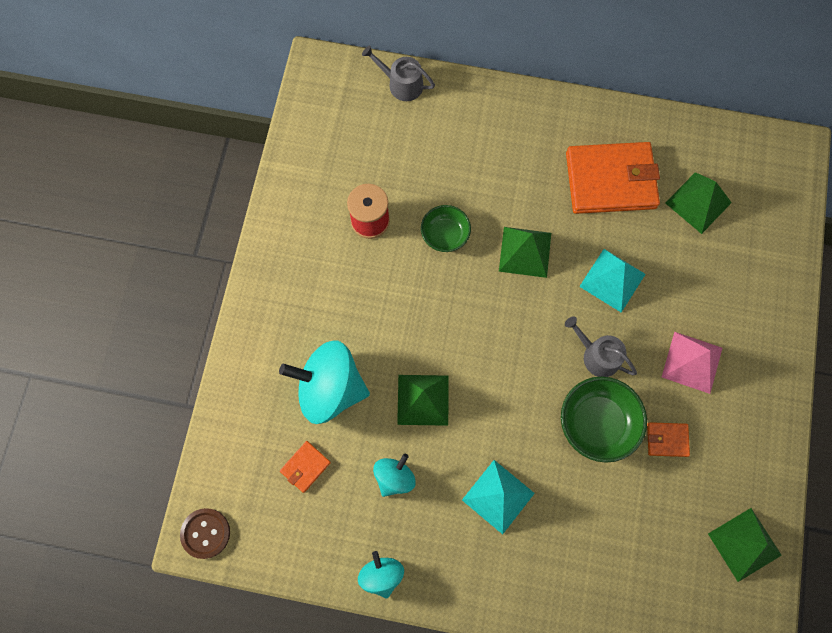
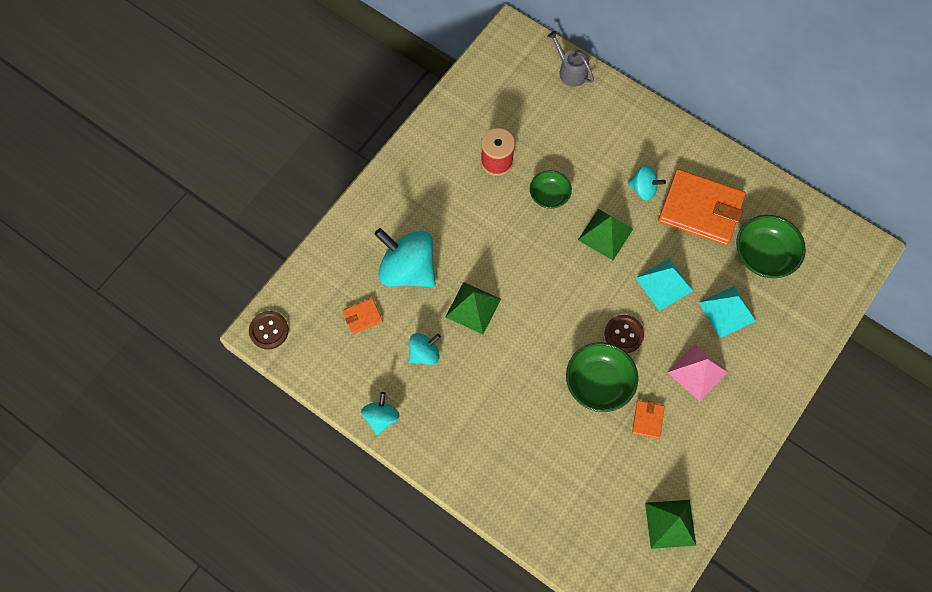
camera: 25 degrees right, 5 degrees down
turquoise pyramid [462,460,535,534] -> turquoise pyramid moved to [699,286,756,338]
grey watering can [565,316,637,377] -> brown button [605,315,644,353]
orange wallet [647,422,690,457] -> orange wallet turned 75 degrees clockwise [632,400,665,439]
green pyramid [665,172,732,234] -> green bowl [736,215,806,278]
none -> turquoise spinning top [627,165,666,201]

